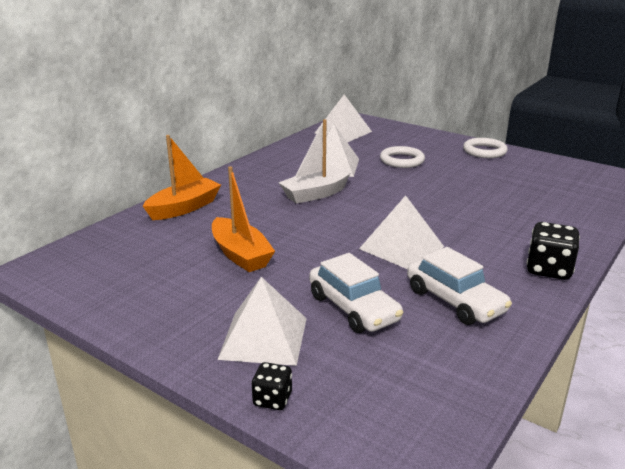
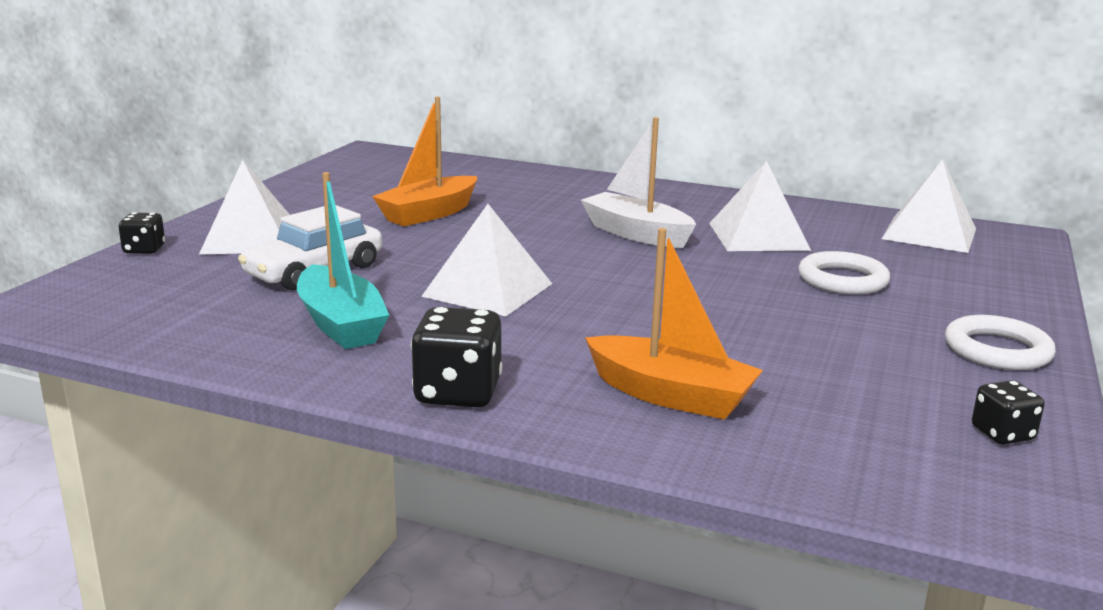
camera: 75 degrees right, 5 degrees down
orange boat [143,135,221,220] -> orange boat moved to [585,228,763,420]
white car [407,247,512,325] -> turquoise boat [297,172,389,349]
none -> black dice [972,380,1045,445]

